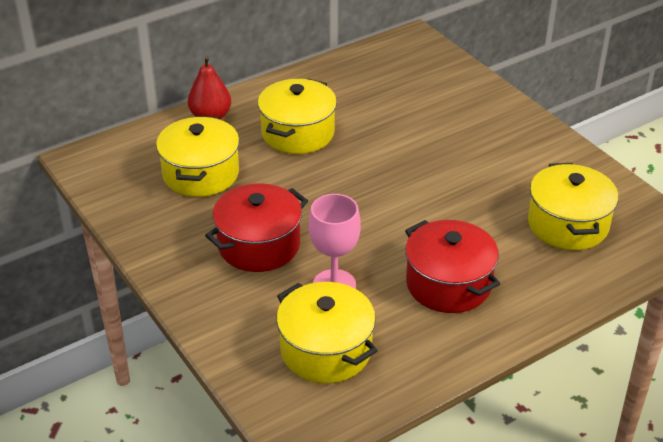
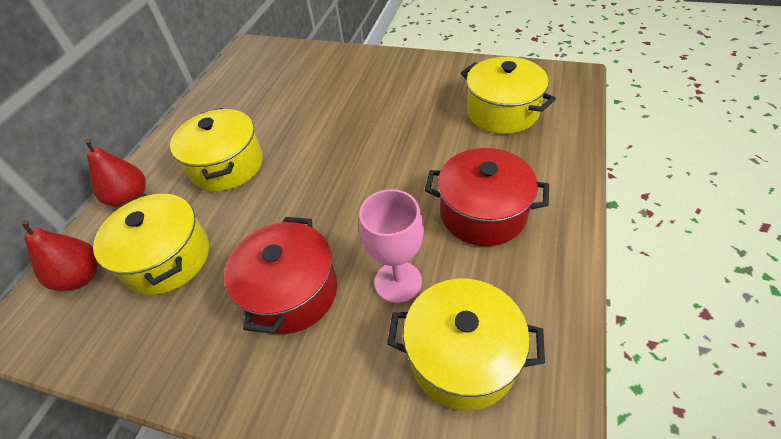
camera: 35 degrees left, 10 degrees up
none -> red pear [21,220,98,291]

